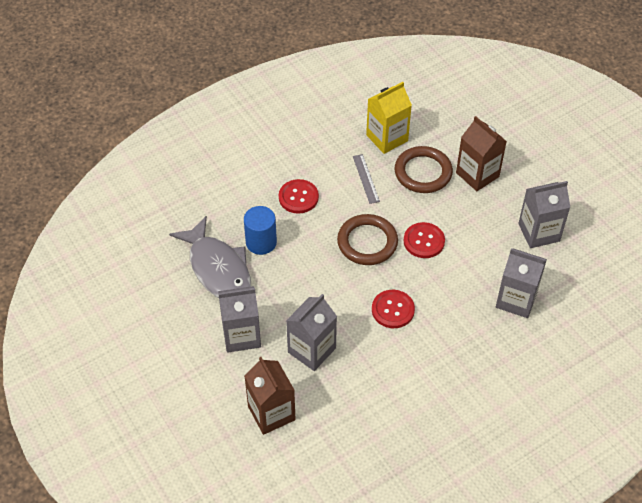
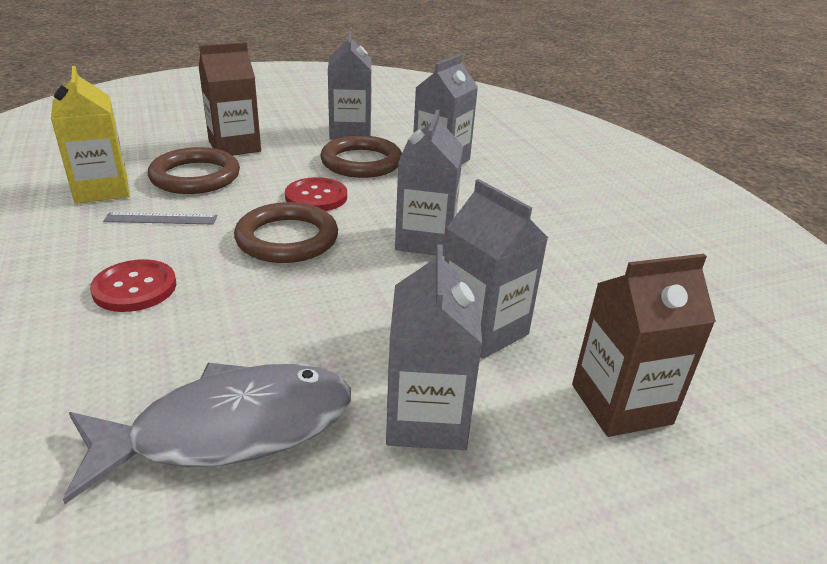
camera: 80 degrees left, 20 degrees down
blue cylinder [244,206,277,255] -> none
red button [372,290,415,328] -> grey carton [395,110,463,256]
none -> brown ring [320,135,402,178]

